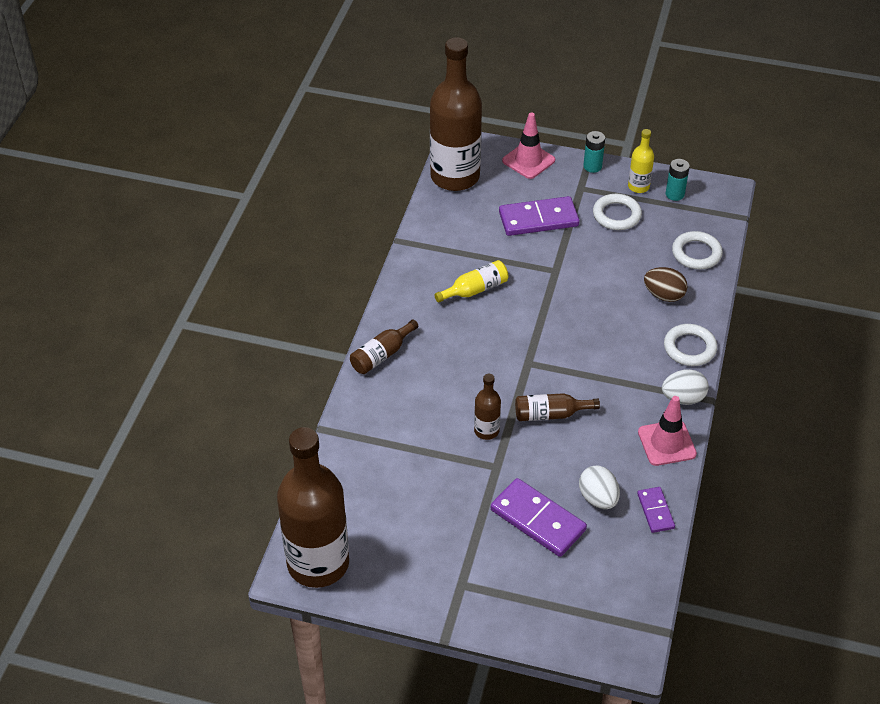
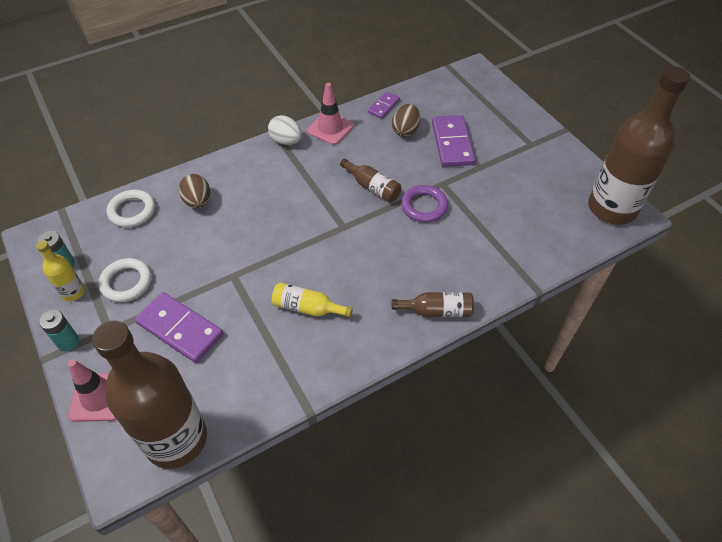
camera: 135 degrees left, 5 degrees up
brown bottle [474,374,501,440] -> purple ring [401,185,448,223]
white egg [579,466,620,509] -> brown egg [392,104,420,137]
white ring [664,324,717,366] -> none

